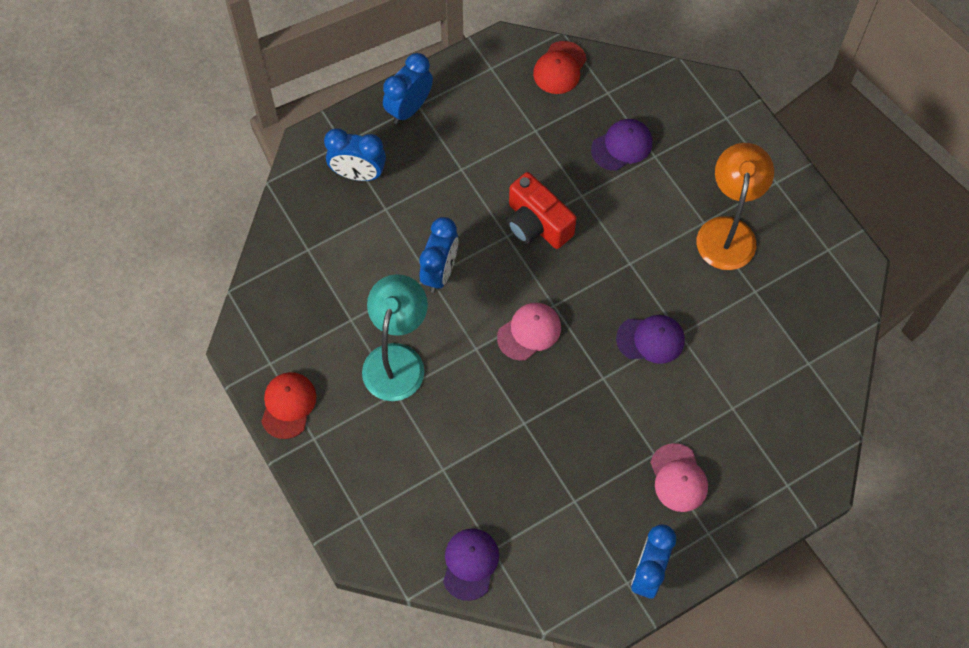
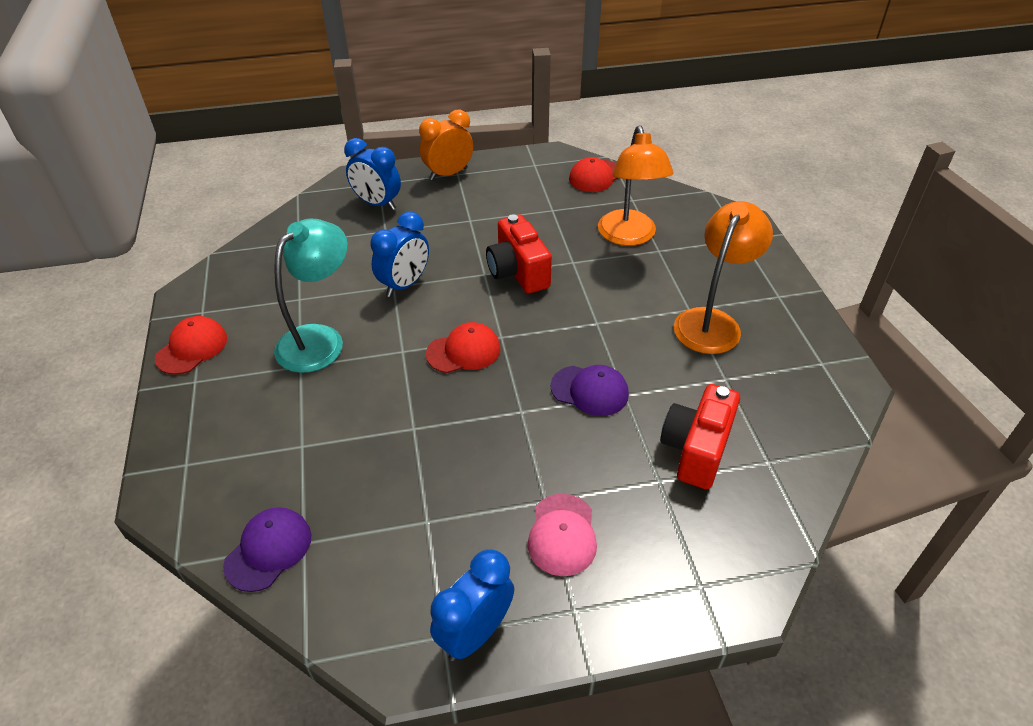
camera: 20 degrees right, 20 degrees down
blue clock [383,53,433,124] -> orange clock [419,109,473,181]
pink cap [497,303,561,361] -> red cap [426,322,501,373]
purple cap [591,119,652,171] -> orange lamp [598,125,674,246]
none -> red camera [660,384,740,489]

